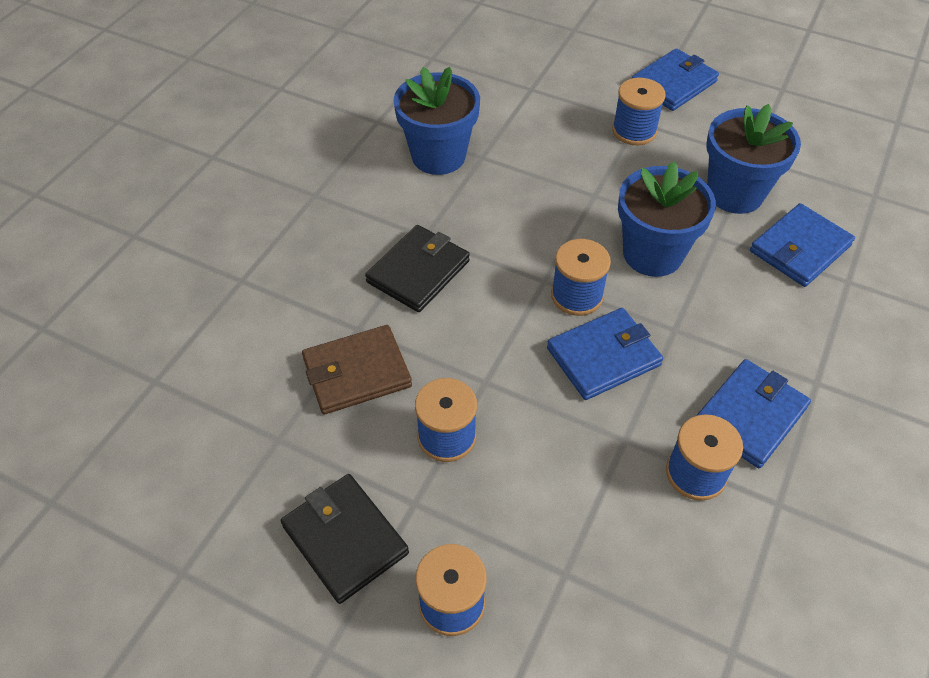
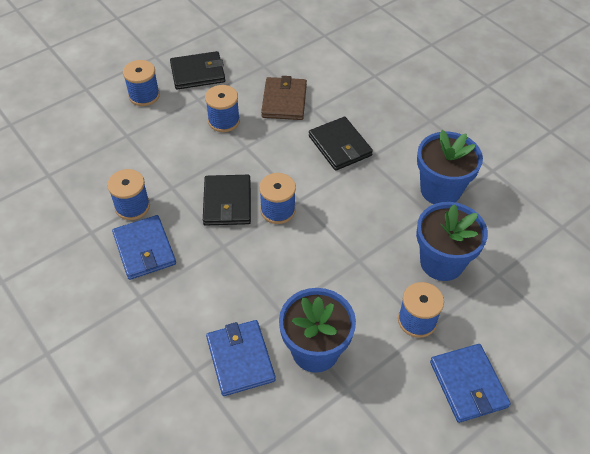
camera: 115 degrees right, 0 degrees up
blue wallet [547,308,663,400] -> black wallet [203,175,251,226]
blue flower pot [618,161,716,277] -> blue flower pot moved to [416,202,488,281]

